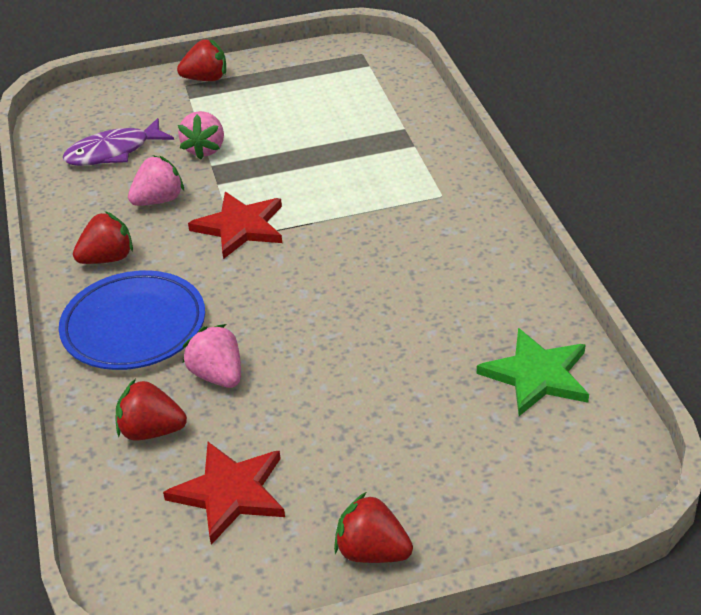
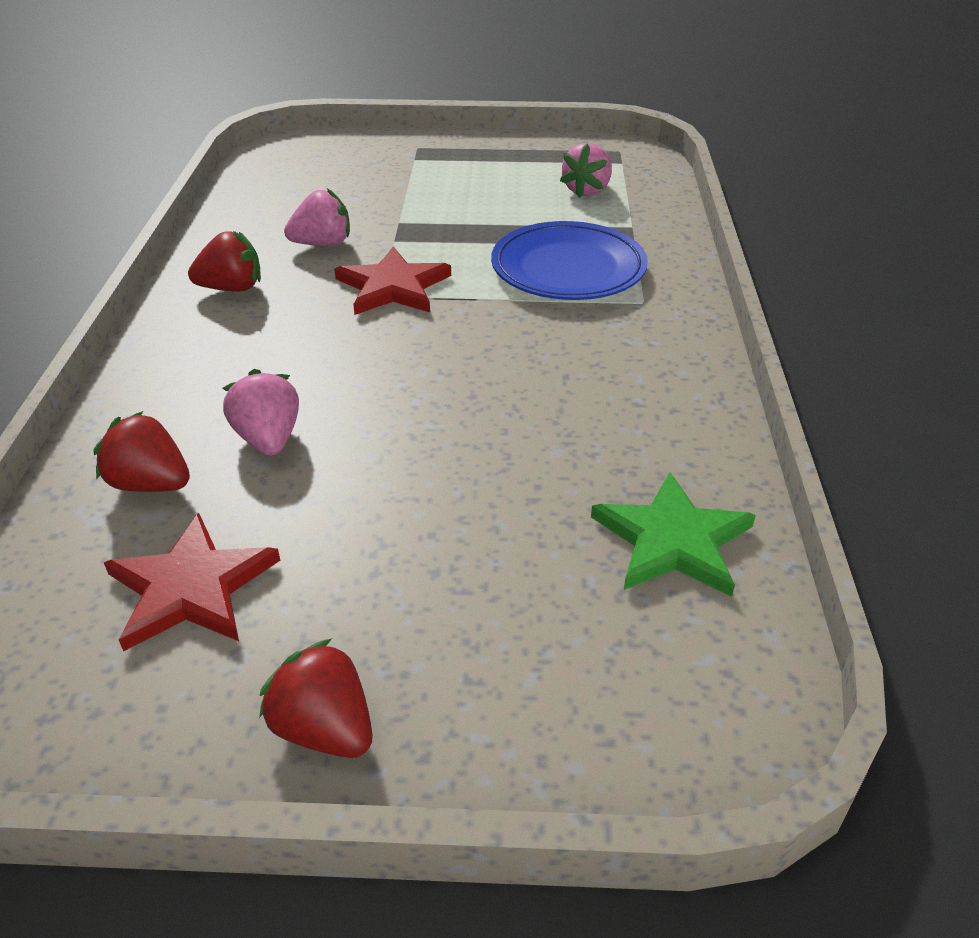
camera: 15 degrees right, 0 degrees up
blue plate [59,270,205,370] -> blue plate moved to [491,221,648,300]
purple fish [63,118,174,166] -> none
red strawberry [177,39,226,81] -> none
pink strawberry [178,111,224,160] -> pink strawberry moved to [560,143,612,198]

